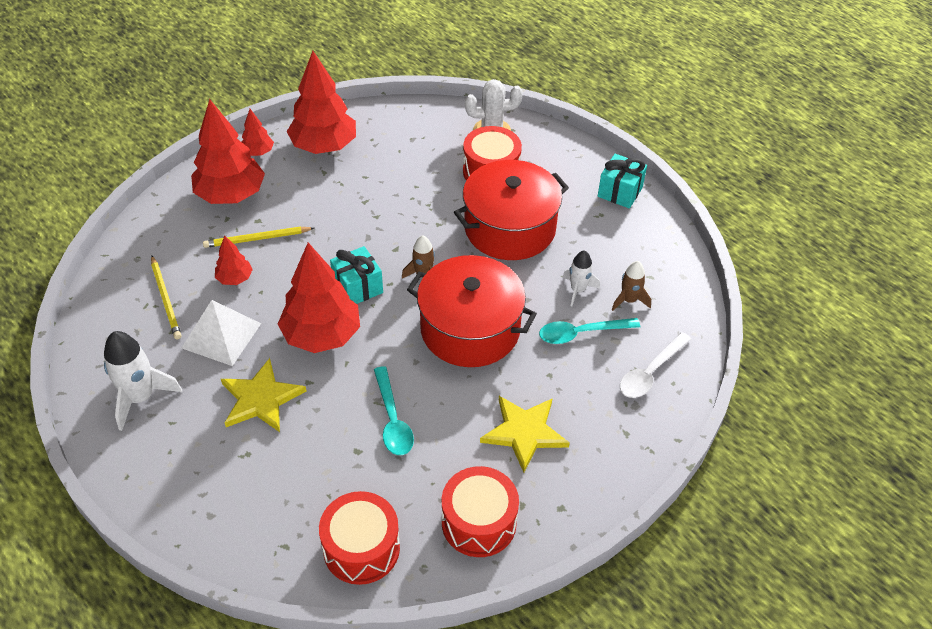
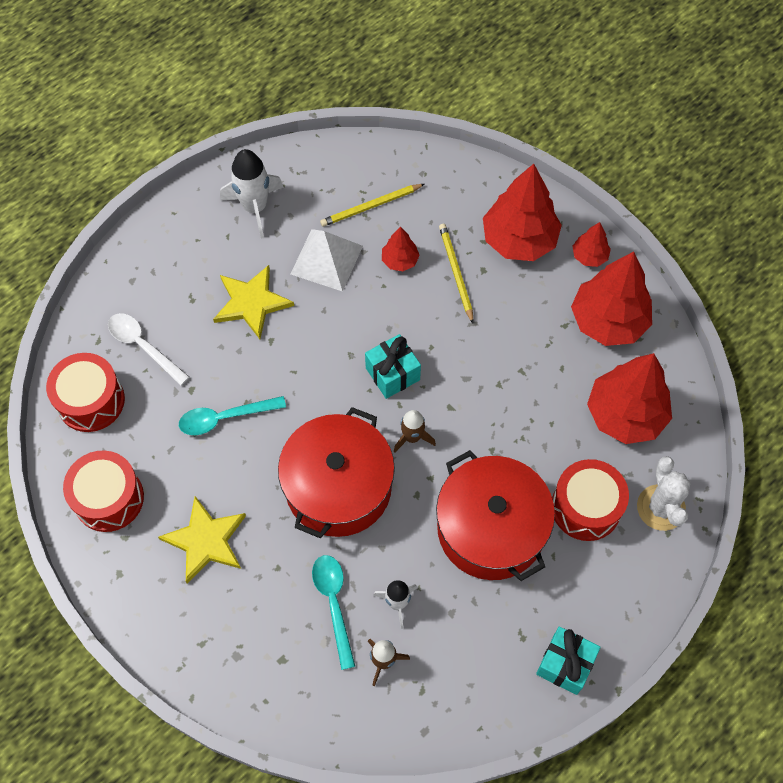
camera: 90 degrees right, 15 degrees up
red tree [278,243,360,353] -> red tree moved to [587,353,672,444]
white spoon [620,332,691,398] -> white spoon moved to [108,313,190,386]

